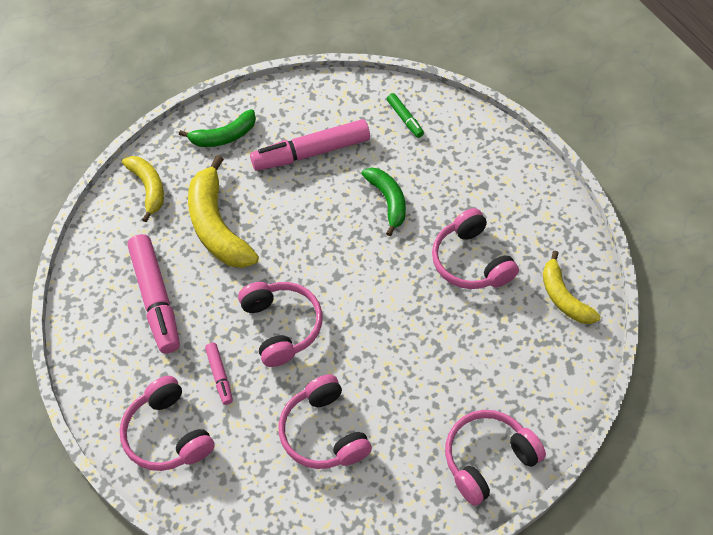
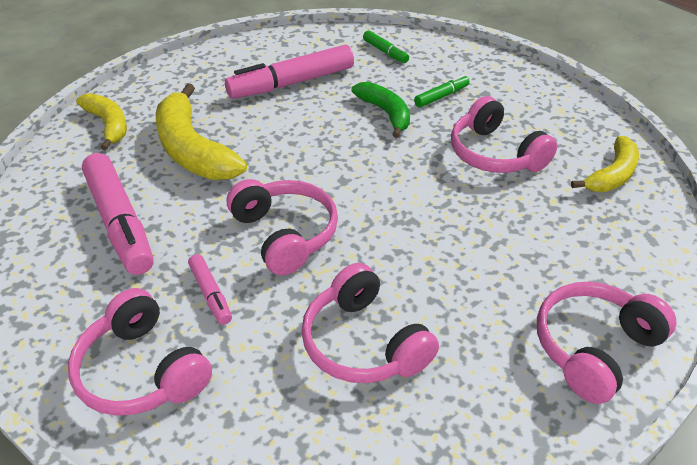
camera: 10 degrees left, 15 degrees down
green banana [179,109,256,147] -> none
yellow banana [543,250,601,324] -> yellow banana turned 105 degrees counterclockwise [571,136,639,192]
none -> green marker [414,75,470,108]

